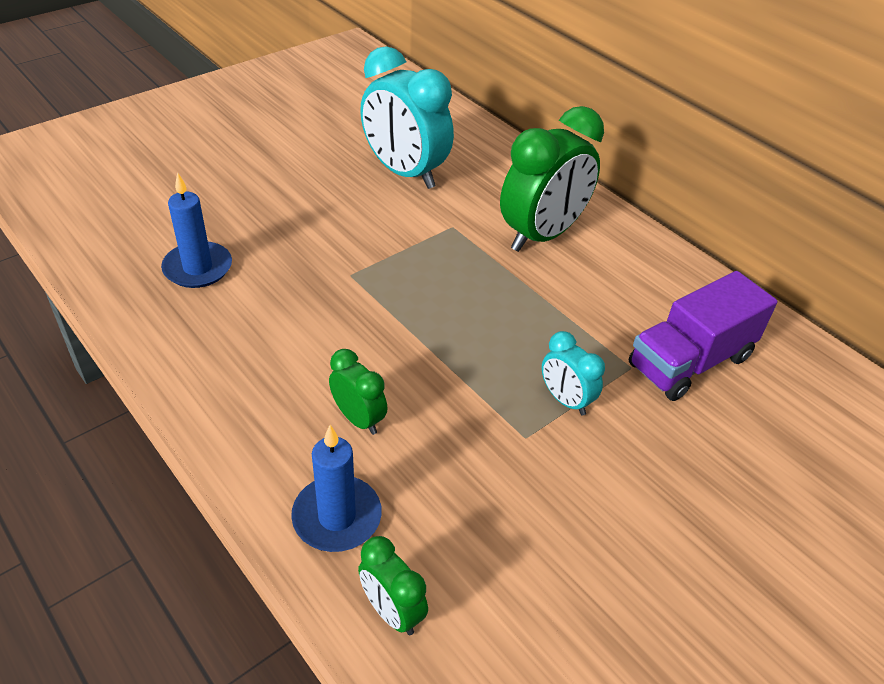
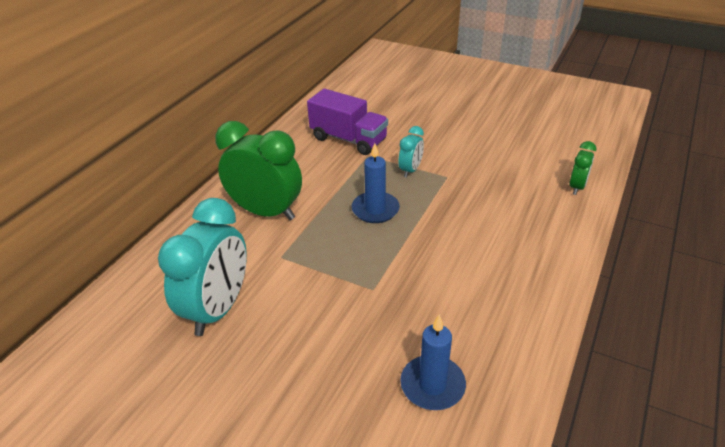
camera: 110 degrees left, 5 degrees down
blue candle [291,425,382,552] -> blue candle moved to [352,143,400,223]
green clock [329,349,388,435] -> none

